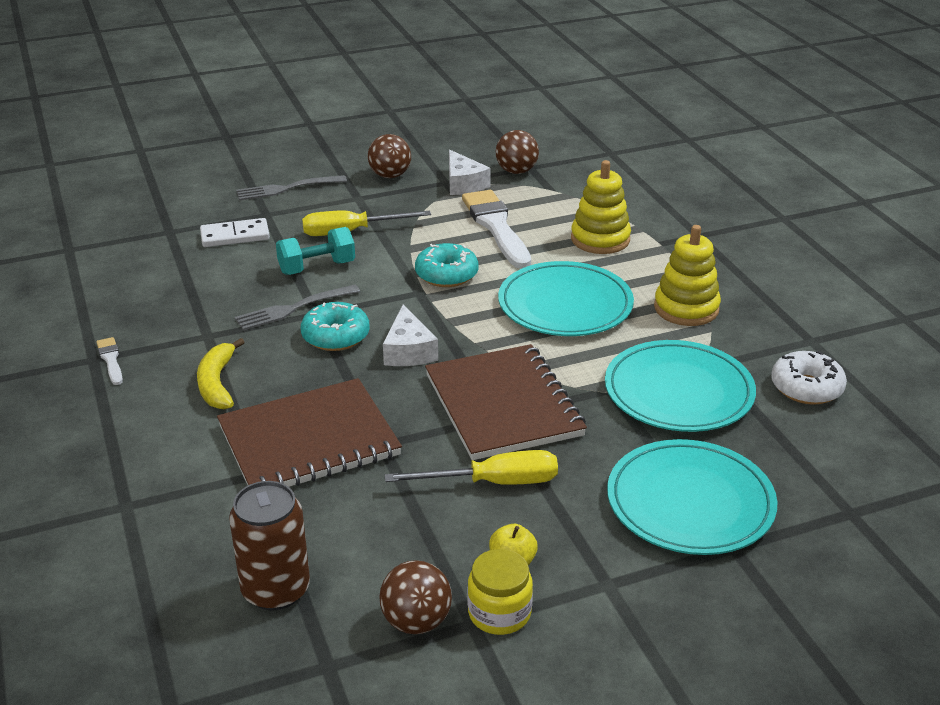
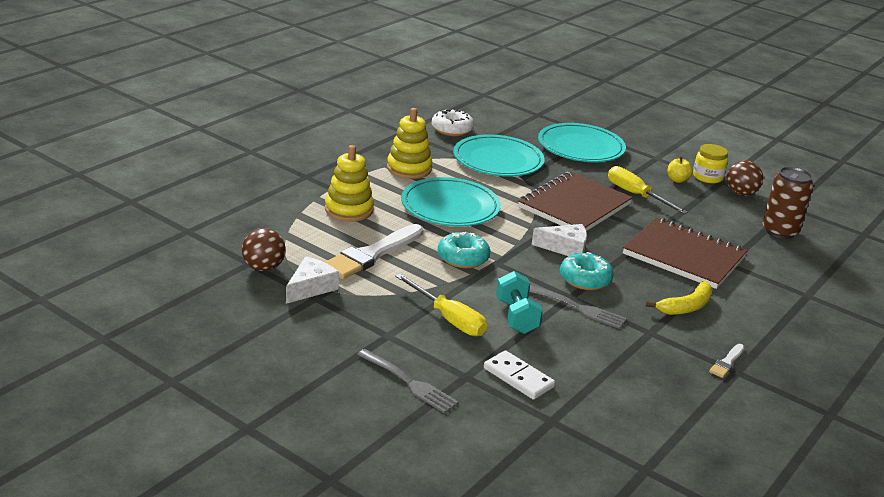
camera: 125 degrees left, 5 degrees down
turquoise dumbbell [276,227,355,275] -> turquoise dumbbell turned 45 degrees clockwise [496,271,543,334]
brown ball [368,134,411,178] -> none
white cheese [383,305,438,366] -> white cheese turned 45 degrees clockwise [531,224,587,256]

